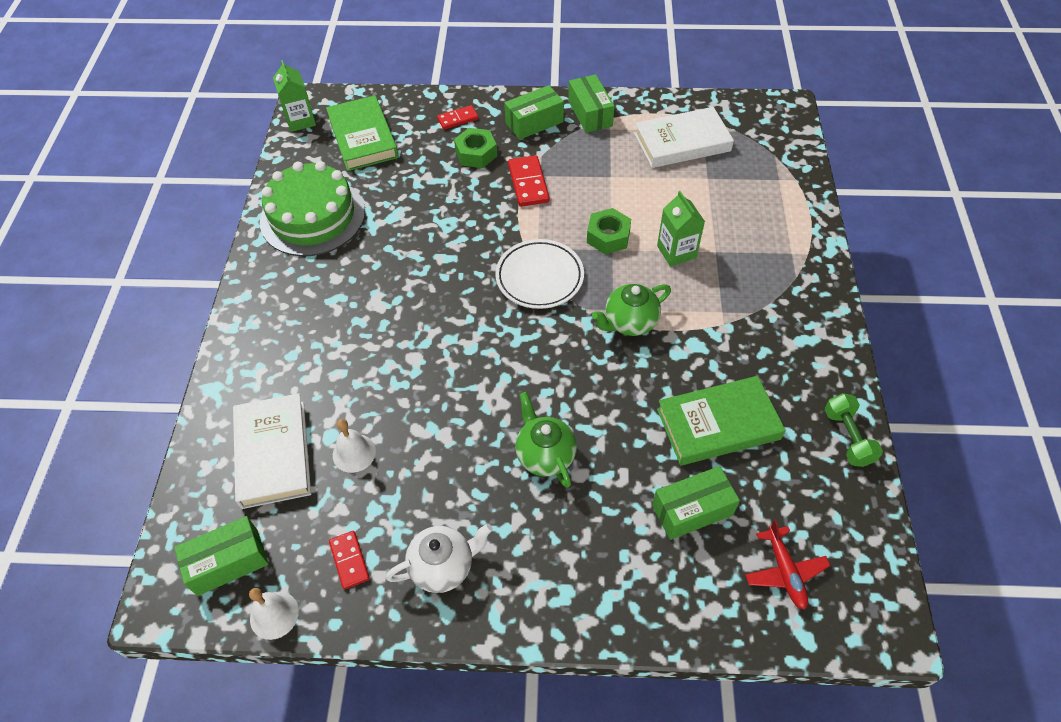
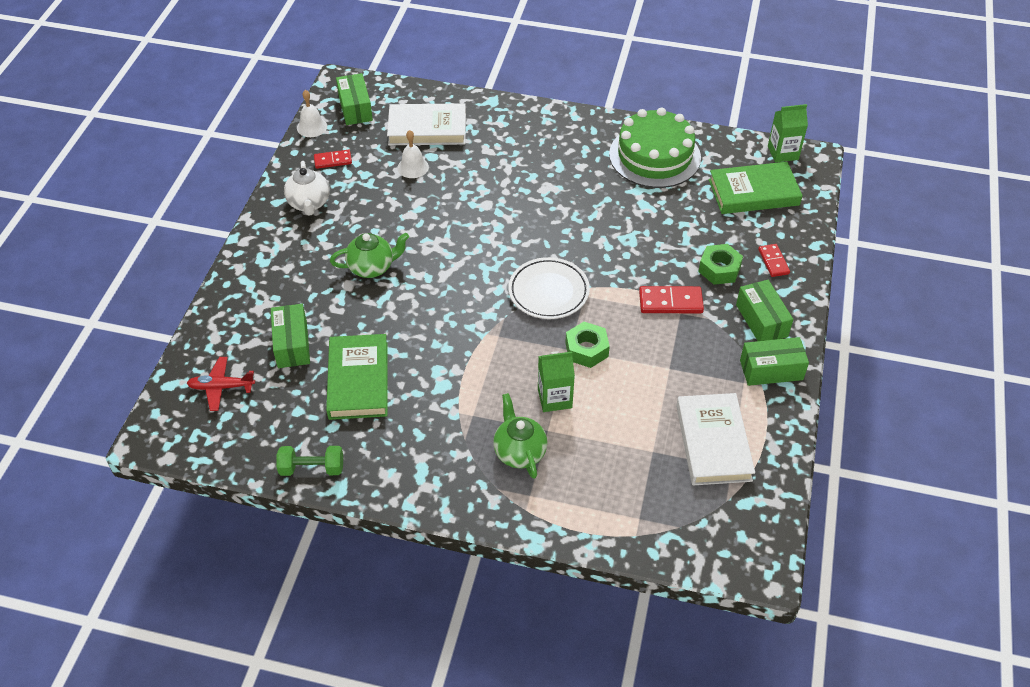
camera: 100 degrees right, 5 degrees down
green teapot [592,284,671,336] -> green teapot moved to [493,393,547,479]

